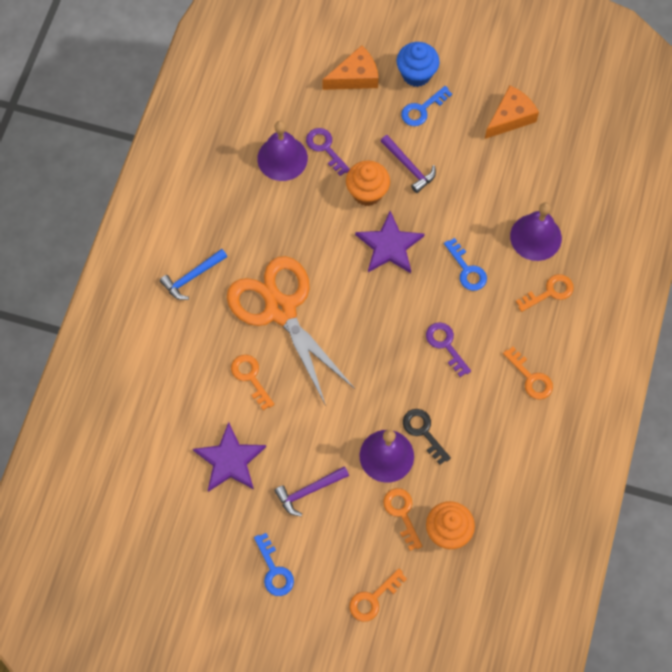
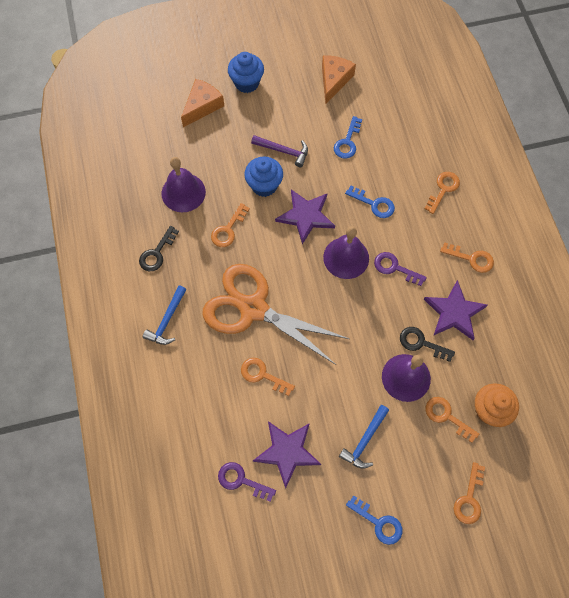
camera: 30 degrees left, 0 degrees up
purple hammer [274,466,349,516] -> blue hammer [339,405,389,469]
purple key [306,128,350,176] -> purple key moved to [218,462,276,502]
orange cupcake [346,161,390,206] -> blue cupcake [244,157,283,197]
blue key [401,86,452,126] -> blue key moved to [334,116,362,159]
purple bell [510,202,562,261] -> purple bell moved to [323,226,369,279]
none -> black key [139,226,179,271]
none -> orange key [211,203,250,247]
none -> purple star [424,280,488,340]

